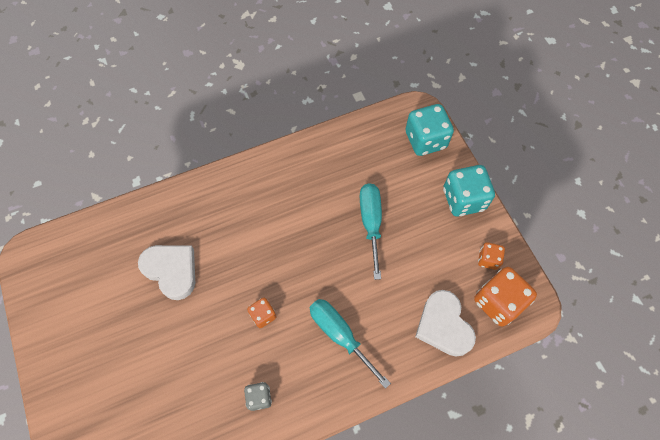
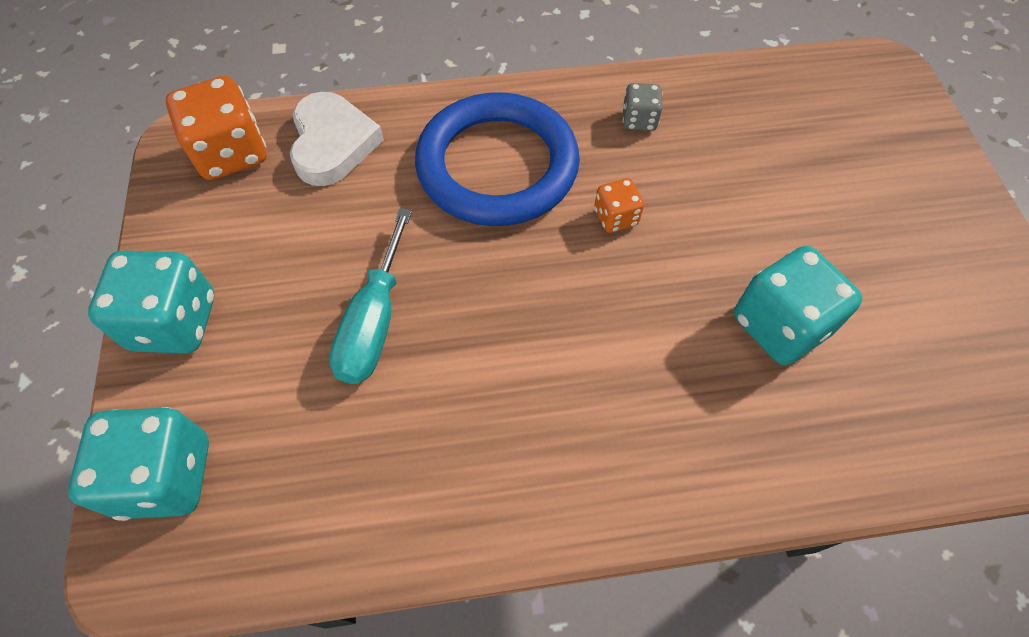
camera: 165 degrees left, 5 degrees down
white heart [138,245,195,300] -> turquoise dice [734,246,862,365]
turquoise screwdriver [310,299,391,389] -> blue ring [415,92,580,226]
orange dice [478,242,505,270] -> none

